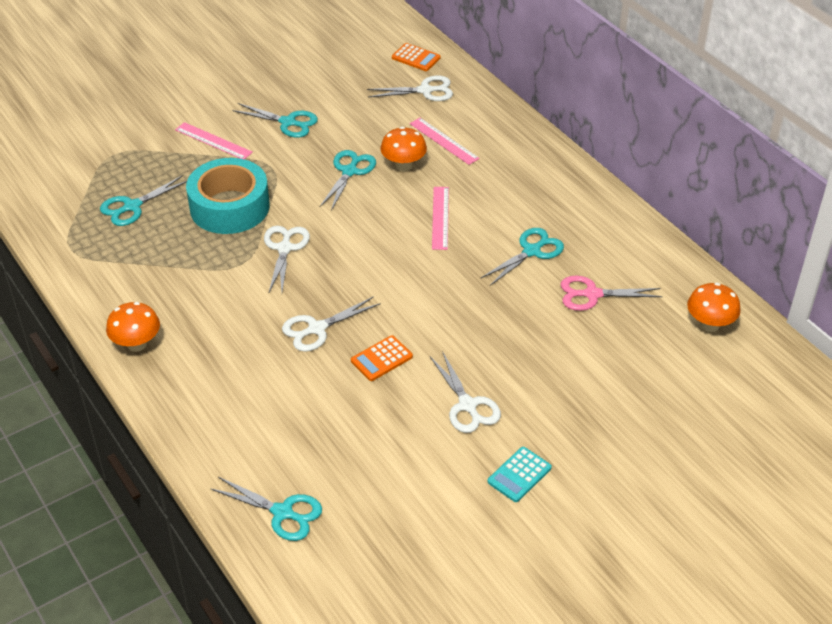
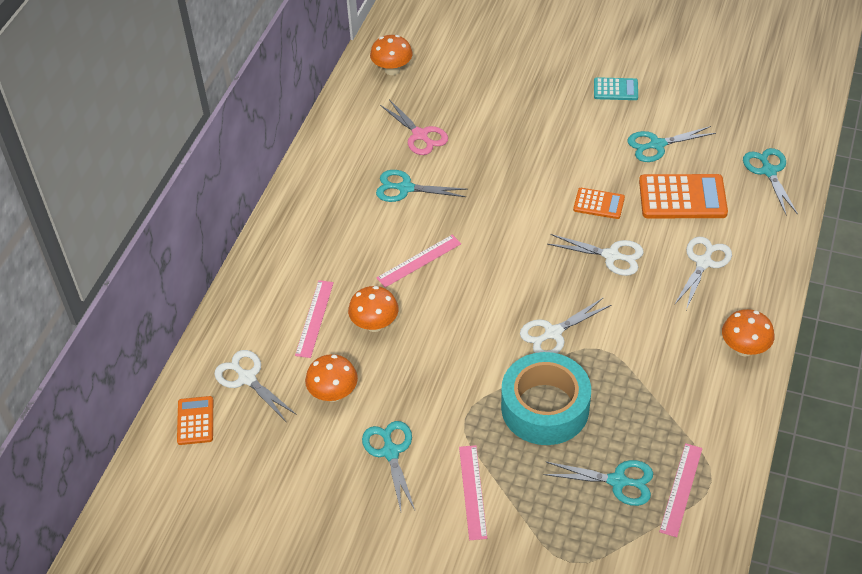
camera: 125 degrees left, 5 degrees up
turquoise scissors [320,150,376,211] -> turquoise scissors moved to [628,126,716,162]
white scissors [430,351,501,433] -> white scissors moved to [674,237,732,310]
none -> orange mushroom [305,354,358,402]
none -> orange calculator [639,174,728,218]
none -> pink ruler [659,443,702,537]

